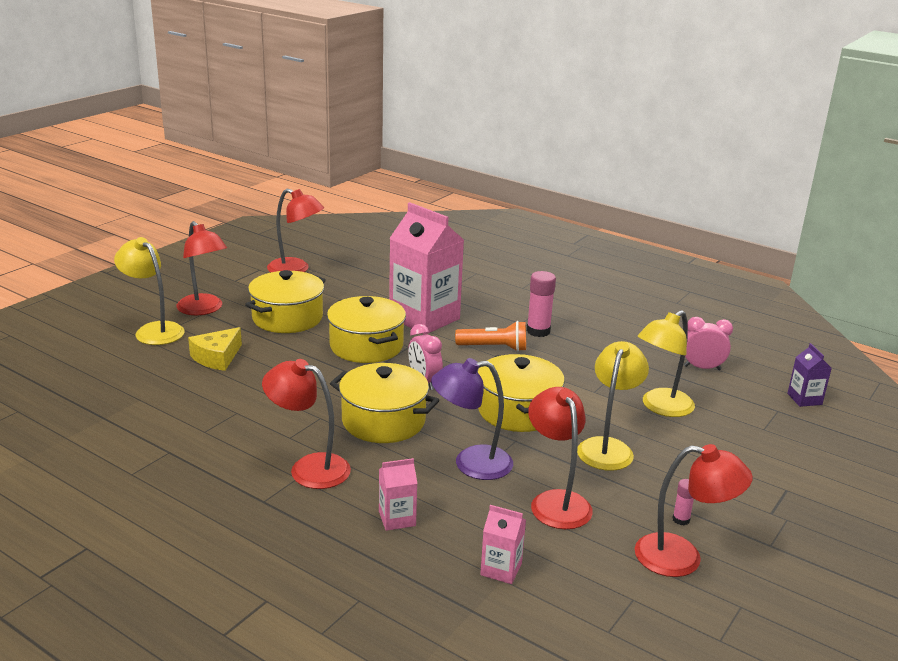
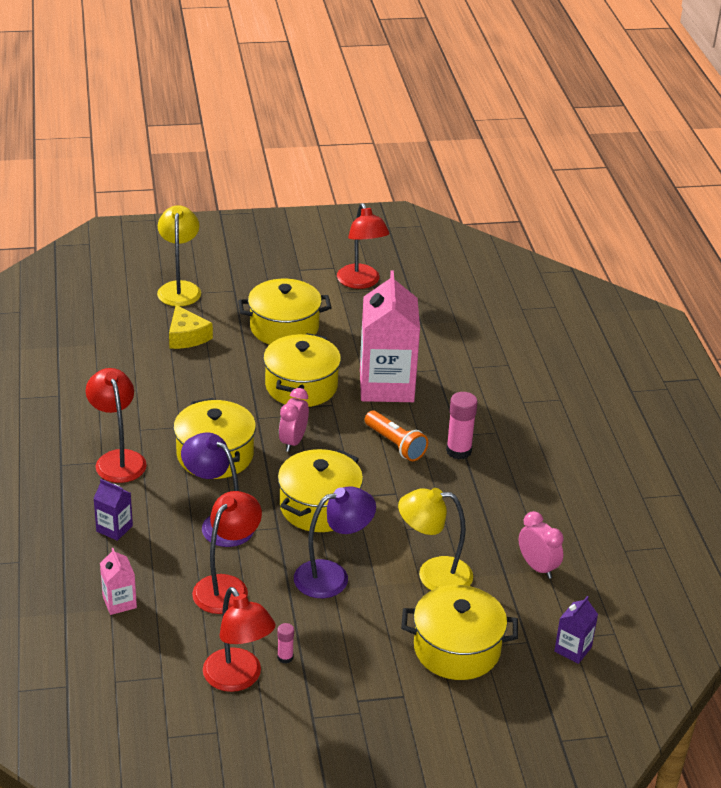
camera: 45 degrees right, 10 degrees up
red lamp [176,221,227,315] -> none
yellow cheese [188,327,242,371] -> yellow cheese turned 105 degrees counterclockwise [169,305,213,349]
pink carton [379,458,418,531] -> purple carton [93,479,133,541]
yellow lamp [577,341,649,471] -> purple lamp [294,486,376,598]
none -> yellow pot [401,585,518,680]

